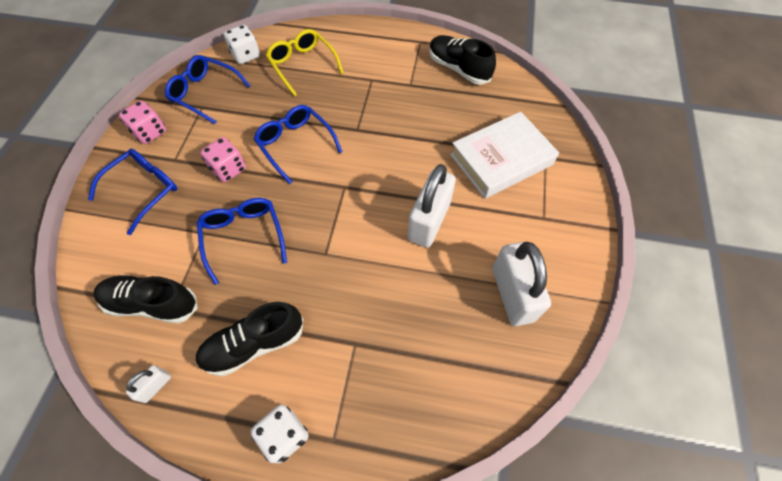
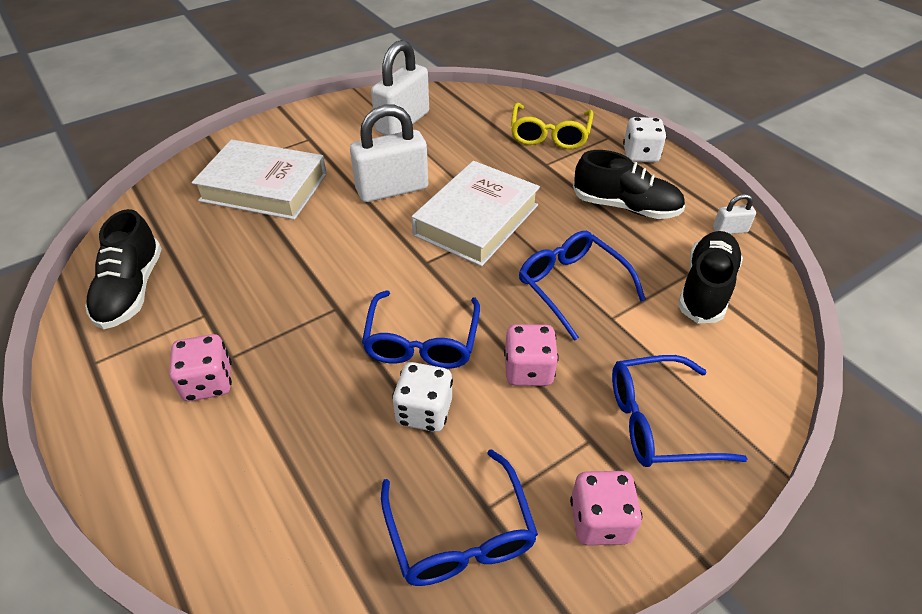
camera: 135 degrees left, 15 degrees down
black shoe [93,275,198,324] -> black shoe turned 120 degrees counterclockwise [678,231,743,324]
blue glasses [197,198,287,285] -> blue glasses turned 120 degrees clockwise [519,231,646,341]
white dice [224,25,260,64] -> white dice moved to [392,362,453,432]
yellow glasses [266,29,344,97] -> yellow glasses moved to [511,103,594,149]
none -> pink dice [169,334,232,401]
none -> white book [412,161,540,267]

